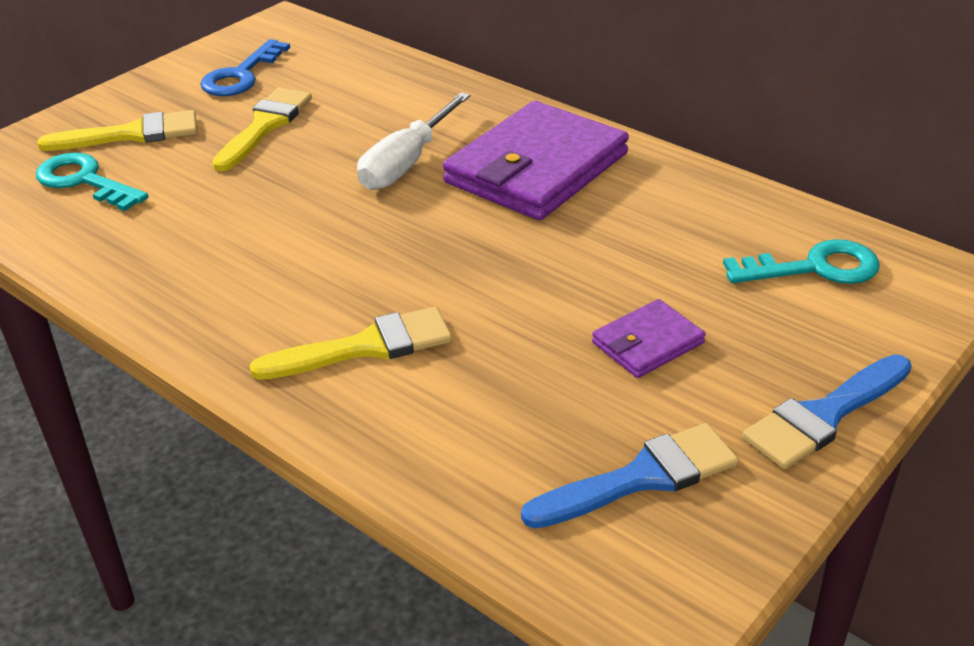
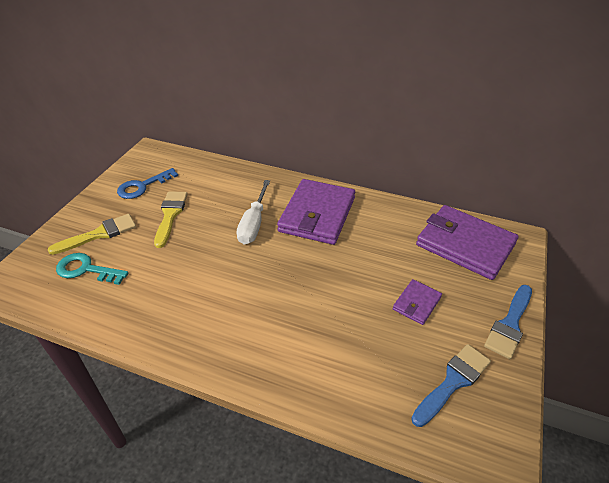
camera: 20 degrees left, 5 degrees up
blue key [200,39,290,96] -> blue key turned 45 degrees clockwise [117,168,178,199]
yellow brush [249,307,452,380] -> none
turquoise key [723,239,880,284] -> purple wallet [416,205,518,280]

